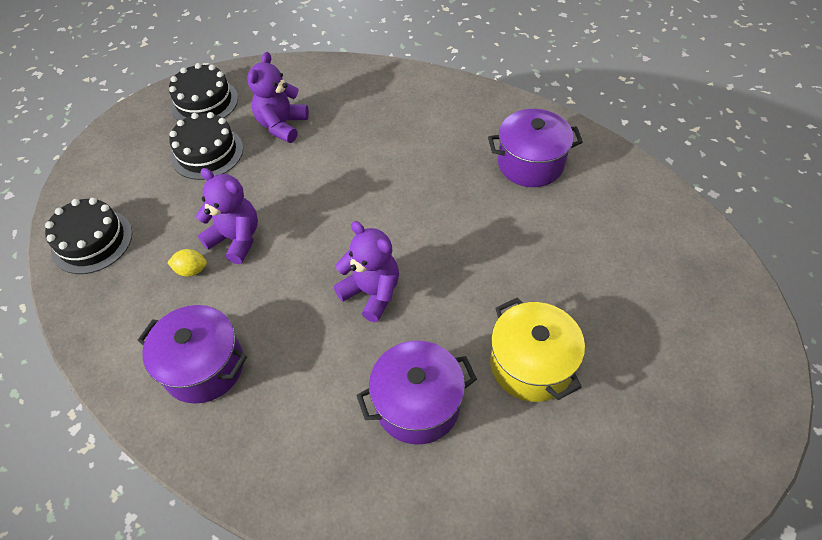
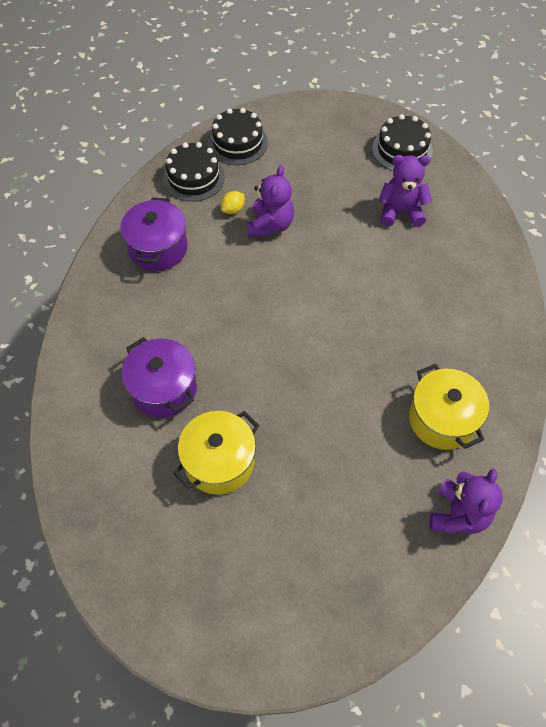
camera: 70 degrees right, 5 degrees up
yellow lemon [167,249,207,277] -> yellow lemon turned 60 degrees clockwise [221,191,245,214]
black cake [169,112,243,180] -> black cake moved to [163,142,225,202]
purple teddy bear [333,221,399,322] -> purple teddy bear moved to [430,469,503,534]
purple pot [488,109,583,187] -> yellow pot [409,364,489,450]

